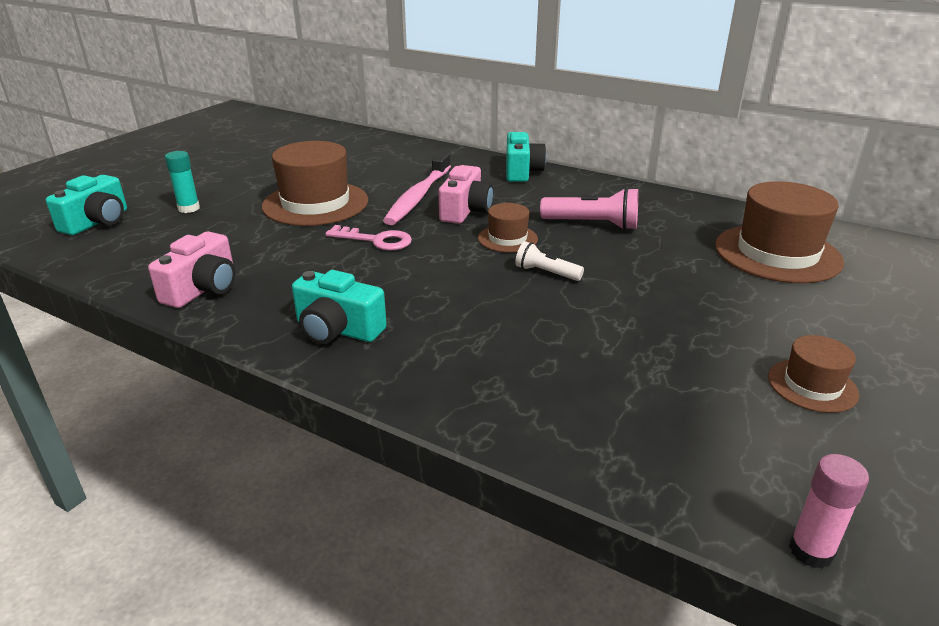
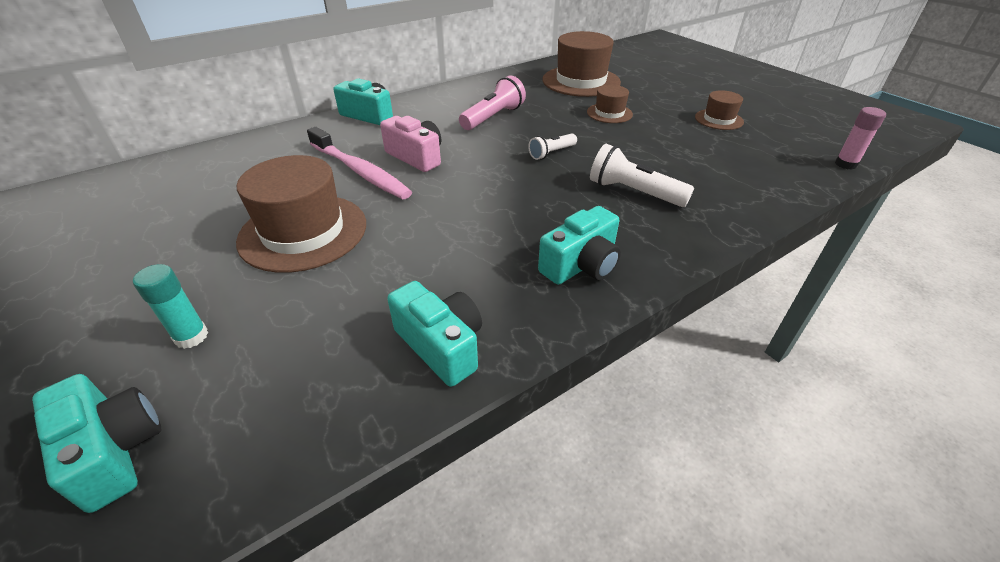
camera: 65 degrees left, 10 degrees up
pink camera [148,231,235,308] -> turquoise camera [387,281,482,387]
pink key [325,225,412,251] -> none
brown hat [478,203,538,253] -> brown hat moved to [587,85,633,123]
none -> white flashlight [590,144,694,207]

